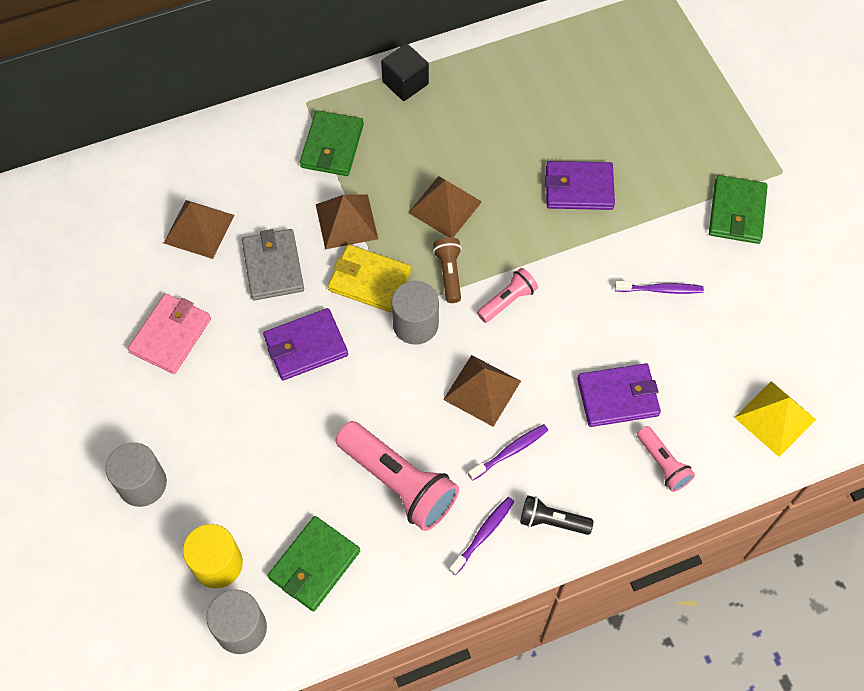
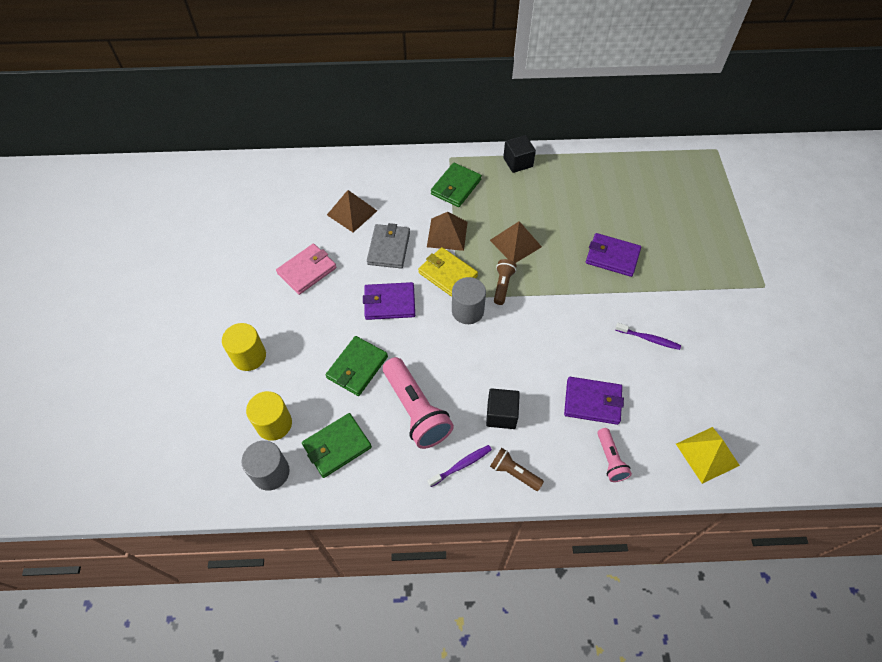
camera: 20 degrees right, 5 degrees down
grey cylinder [105,443,167,507] -> yellow cylinder [222,323,266,371]
brown pyramid [443,355,521,427] -> none
purple toothbrush [468,424,548,481] -> black cube [486,388,520,429]
pink flashlight [477,268,538,323] -> none
black flashlight [520,495,593,535] -> brown flashlight [490,448,544,491]
green wallet [709,175,768,244] -> green wallet moved to [326,336,388,396]

